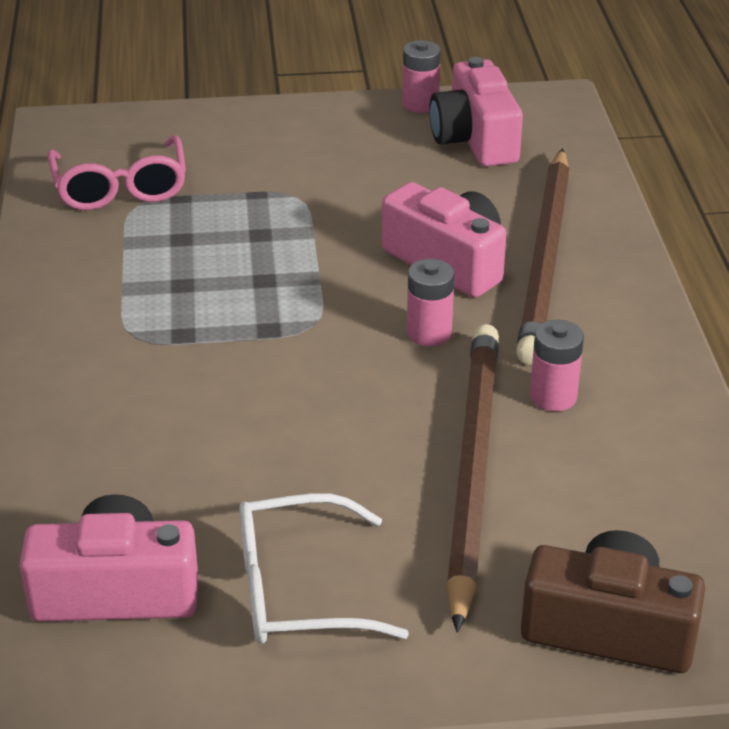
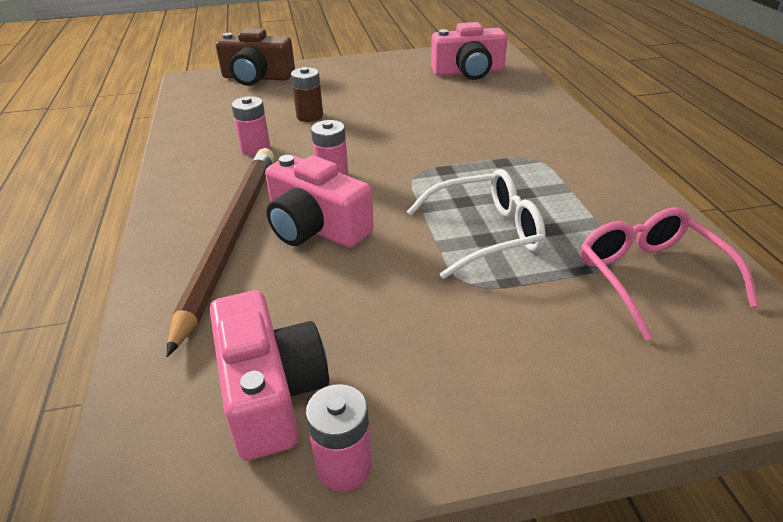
camera: 175 degrees right, 0 degrees up
white glasses [239,493,409,644] -> white glasses moved to [407,169,545,279]
brown pencil [446,324,499,633] -> brown battery [291,67,323,122]

